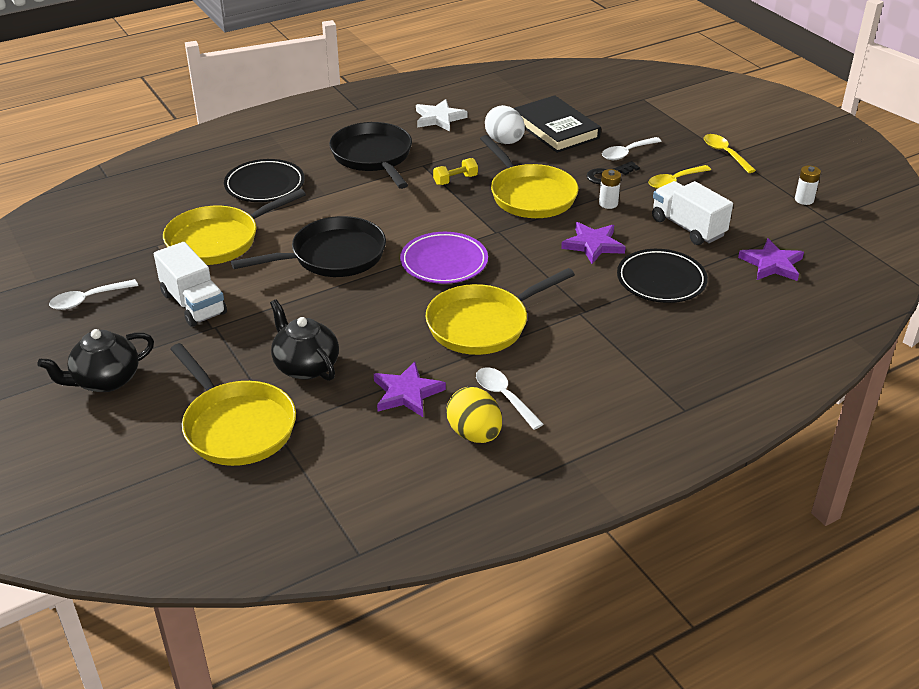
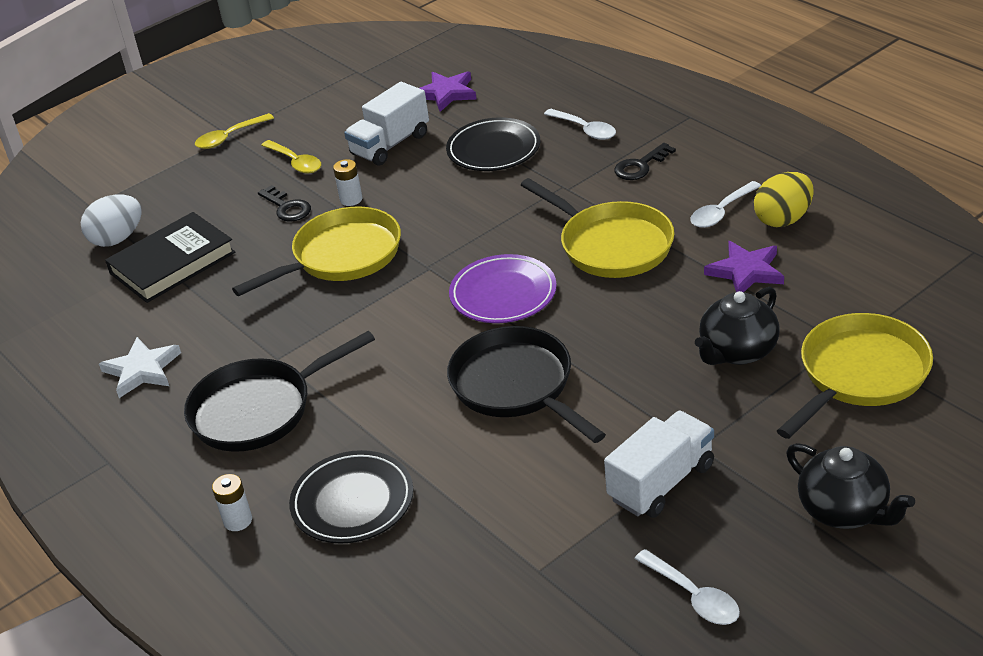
camera: 95 degrees left, 0 degrees up
yellow pan [163,189,306,265] -> none
yellow dumbbell [433,158,478,185] -> none
white egg [485,105,525,144] -> white egg moved to [81,195,142,247]
purple star [561,222,626,264] -> none
white spoon [602,137,662,160] -> white spoon moved to [544,109,616,140]
white battery [795,165,821,205] -> white battery moved to [212,474,252,531]
none -> black key [614,143,676,180]

